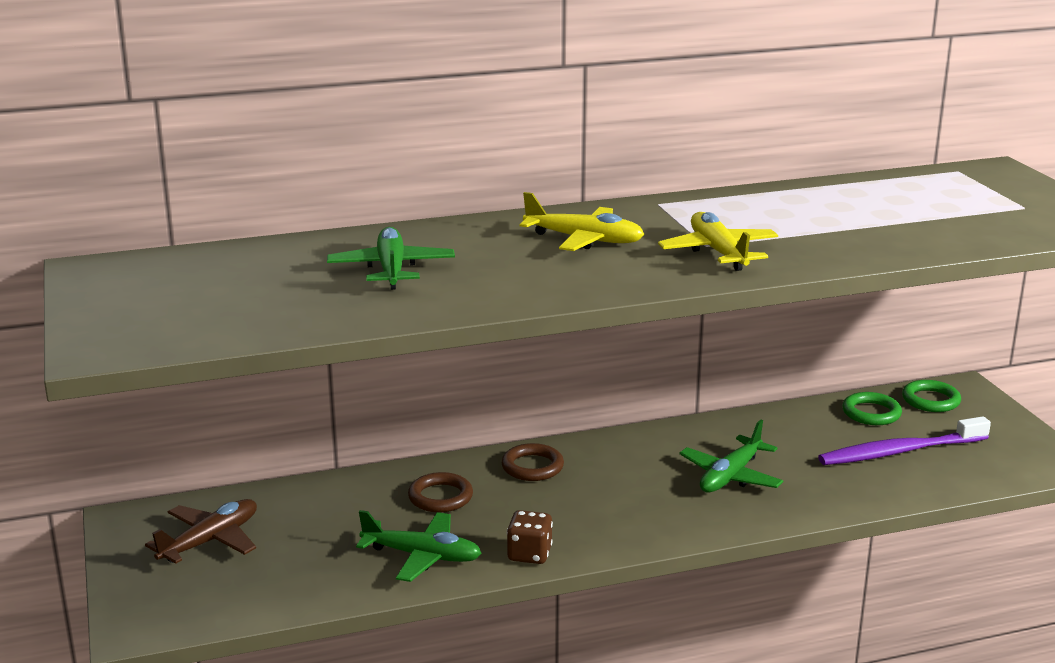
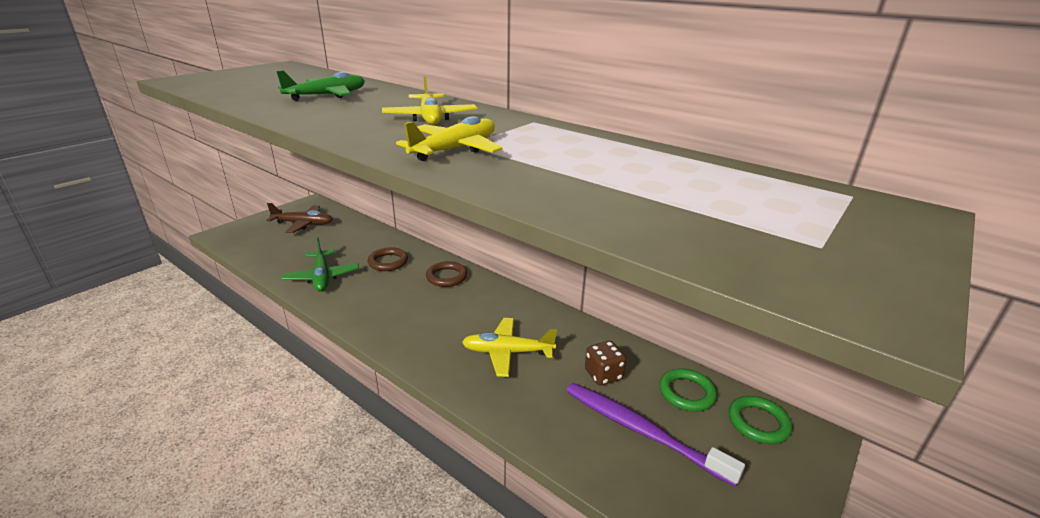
camera: 55 degrees right, 5 degrees up
brown dice [507,510,553,564] -> brown dice moved to [585,341,626,385]
green plane [679,420,783,493] -> yellow plane [462,318,557,377]

